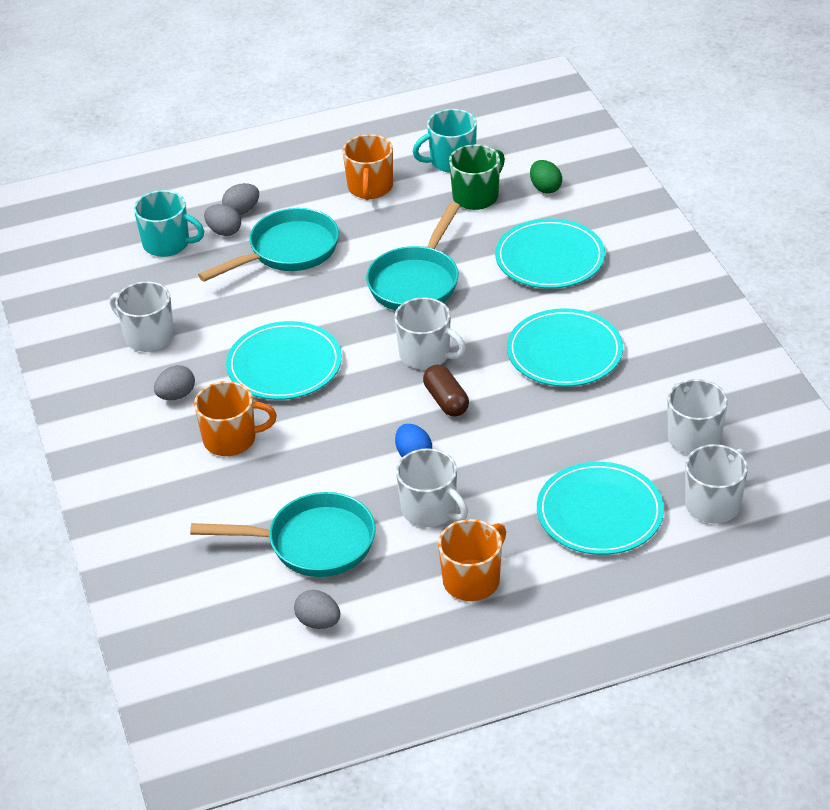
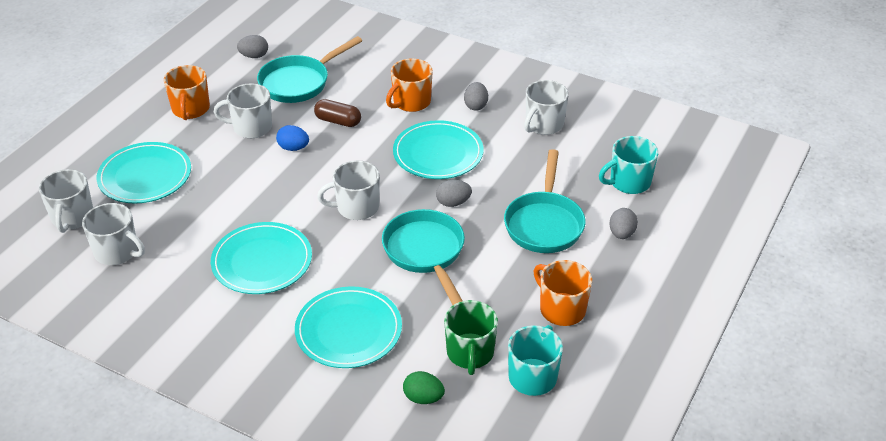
camera: 135 degrees right, 0 degrees up
white mug [110,281,174,352] -> white mug turned 135 degrees clockwise [524,80,569,135]
grey egg [204,204,241,236] -> grey egg moved to [436,180,472,207]
brown capsule [423,365,469,417] -> brown capsule moved to [314,99,361,127]

